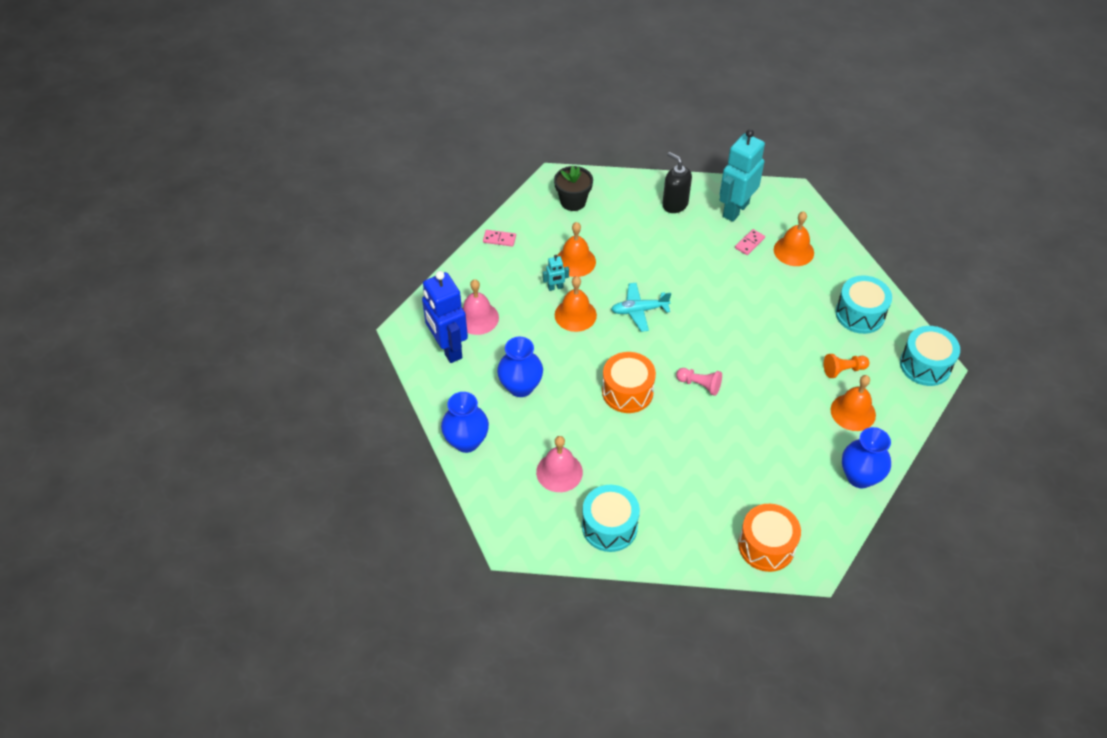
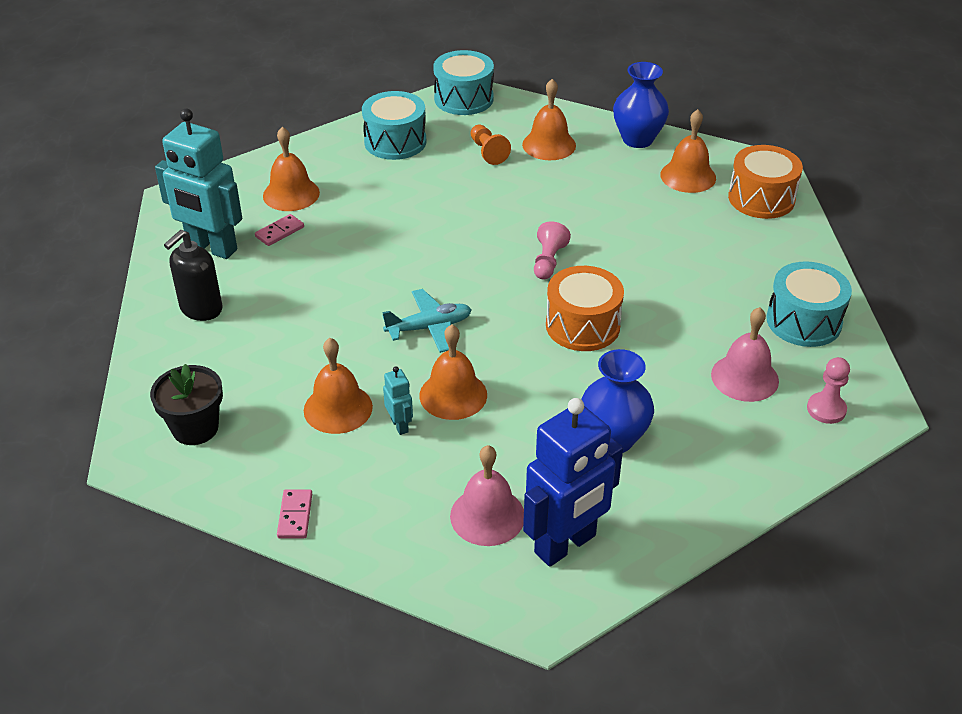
camera: 100 degrees left, 10 degrees down
blue vase [441,392,489,453] -> none
turquoise plane [611,283,671,332] -> turquoise plane turned 90 degrees counterclockwise [382,289,472,353]
pink domino [735,229,765,255] -> pink domino turned 75 degrees counterclockwise [255,214,304,246]
none -> orange bell [660,109,716,193]
none -> pink pawn [807,357,850,424]

